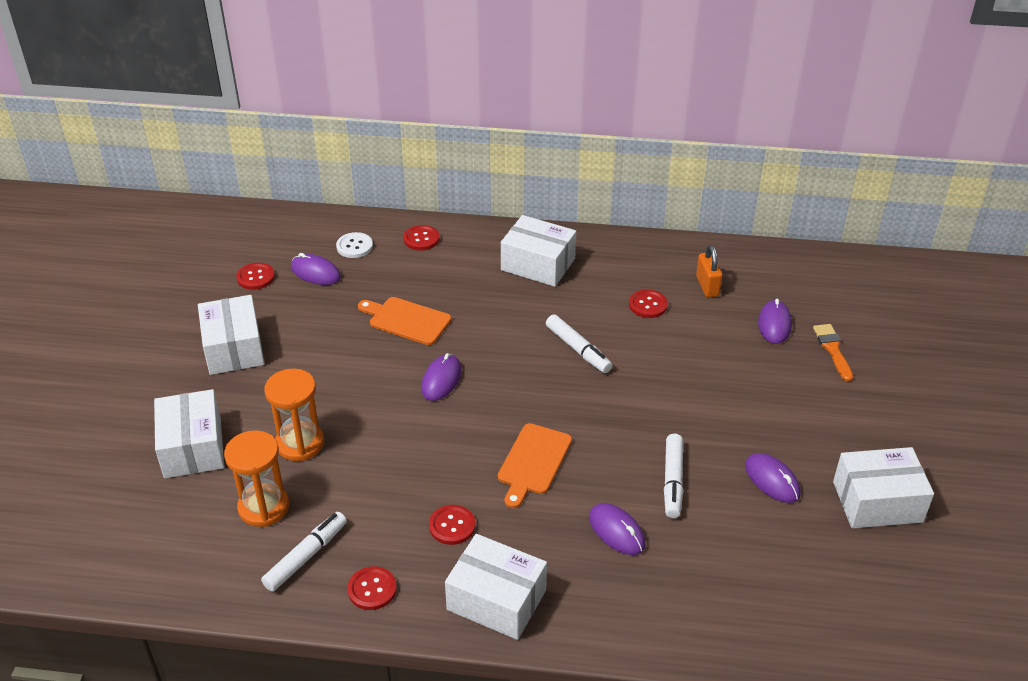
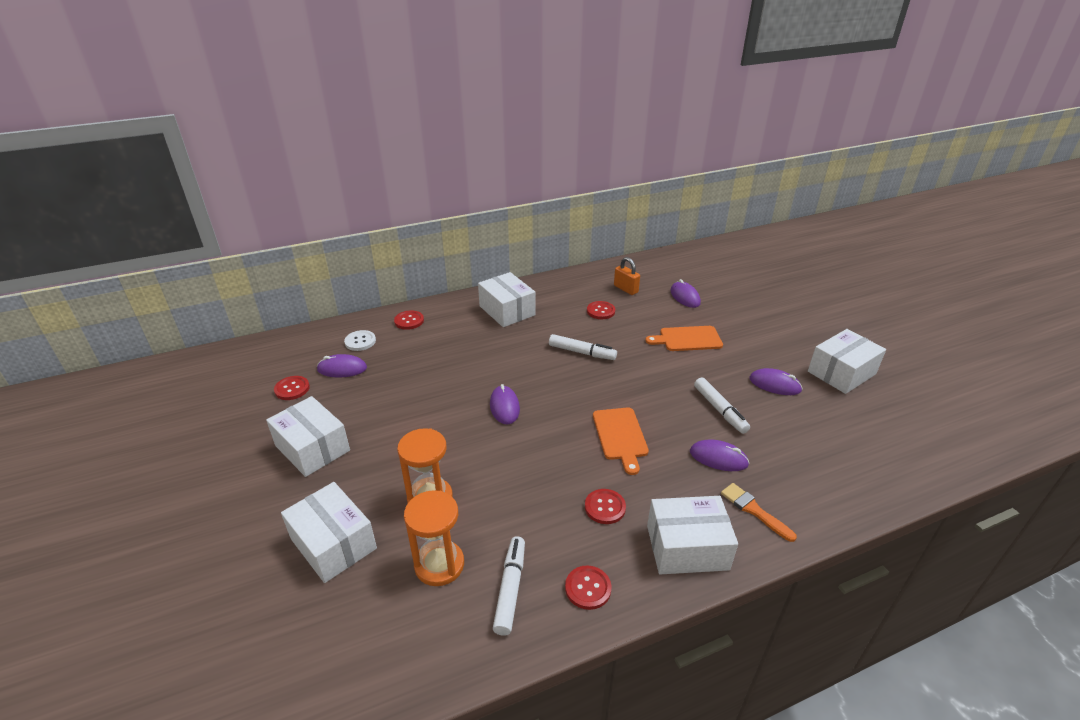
camera: 30 degrees left, 5 degrees down
orange cutting board [358,297,451,345] -> orange cutting board moved to [645,326,723,351]
white box [501,215,576,287] -> white box turned 60 degrees clockwise [478,272,536,327]
orange brush [813,324,853,382] -> orange brush moved to [721,483,797,542]

